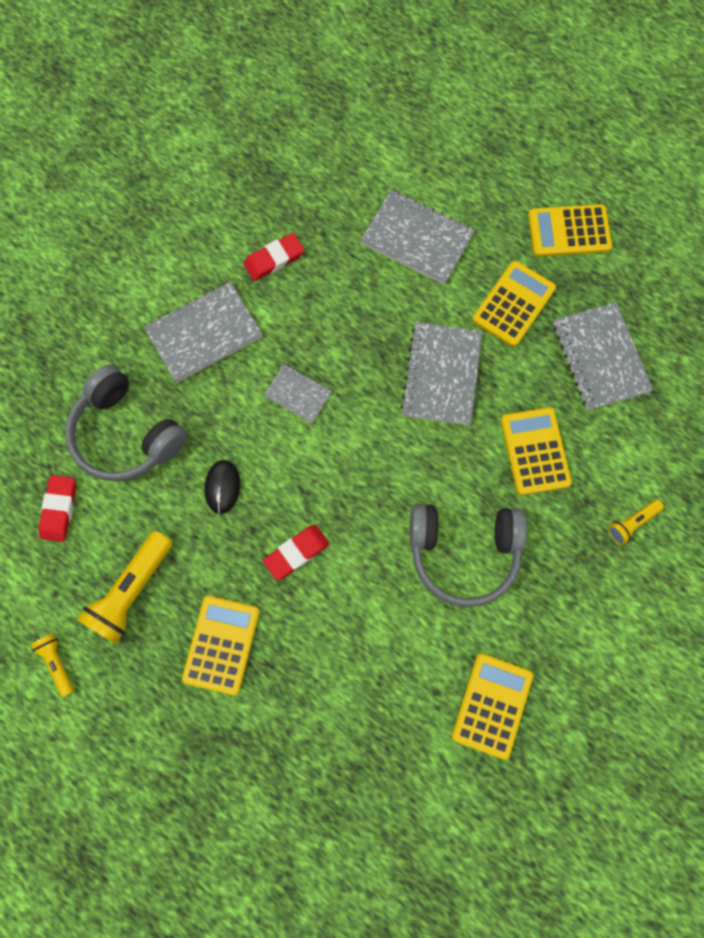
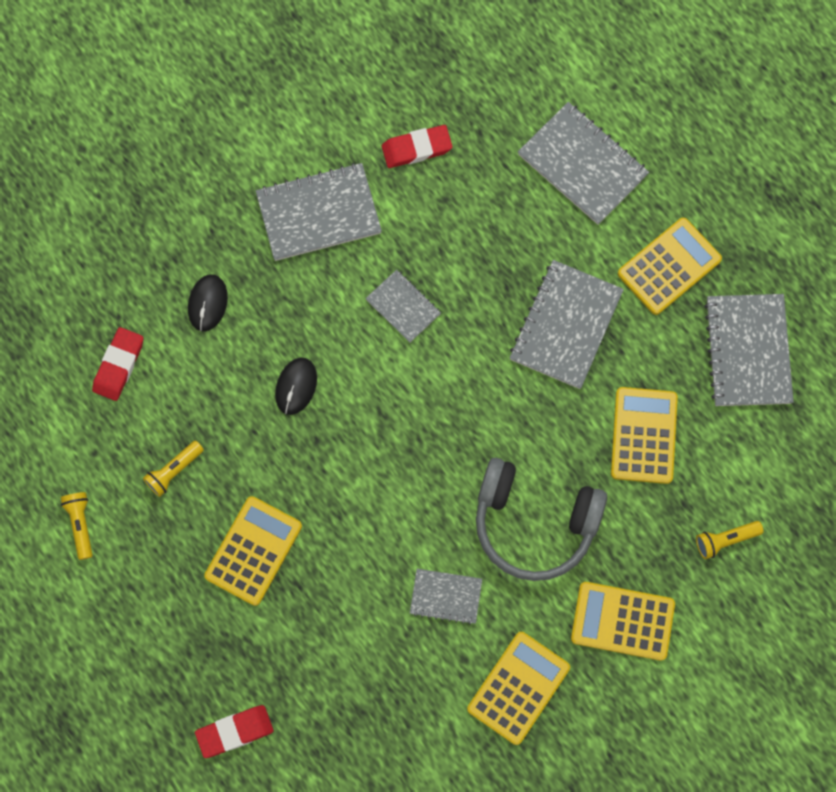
camera: 15 degrees right, 0 degrees up
grey headphones [65,365,187,482] -> black mouse [188,274,228,331]
yellow flashlight [77,530,173,644] -> yellow flashlight [143,440,204,497], size x0.53
red eraser [263,525,329,580] -> red eraser moved to [195,705,274,758]
yellow calculator [528,204,612,257] -> yellow calculator moved to [571,582,675,661]
none -> grey notebook [410,569,482,625]

